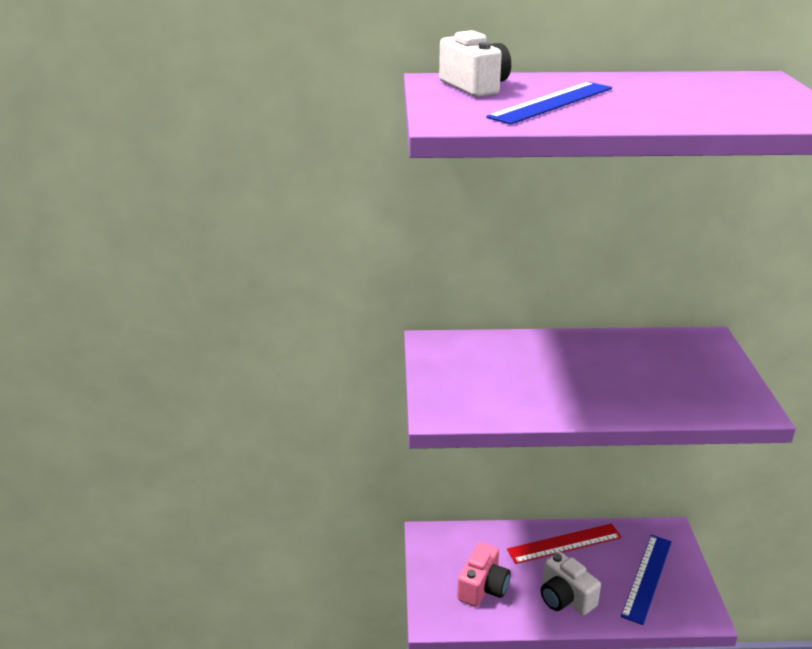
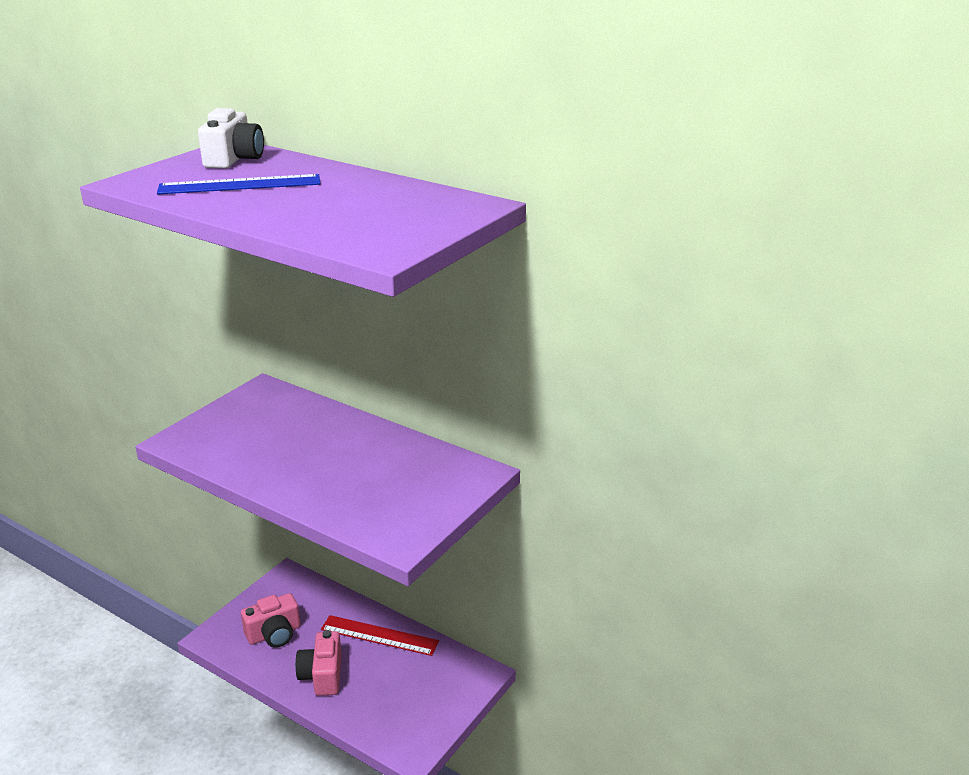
camera: 35 degrees right, 0 degrees up
white camera [541,552,601,615] -> pink camera [295,630,342,696]
blue ruler [621,535,672,625] -> none

